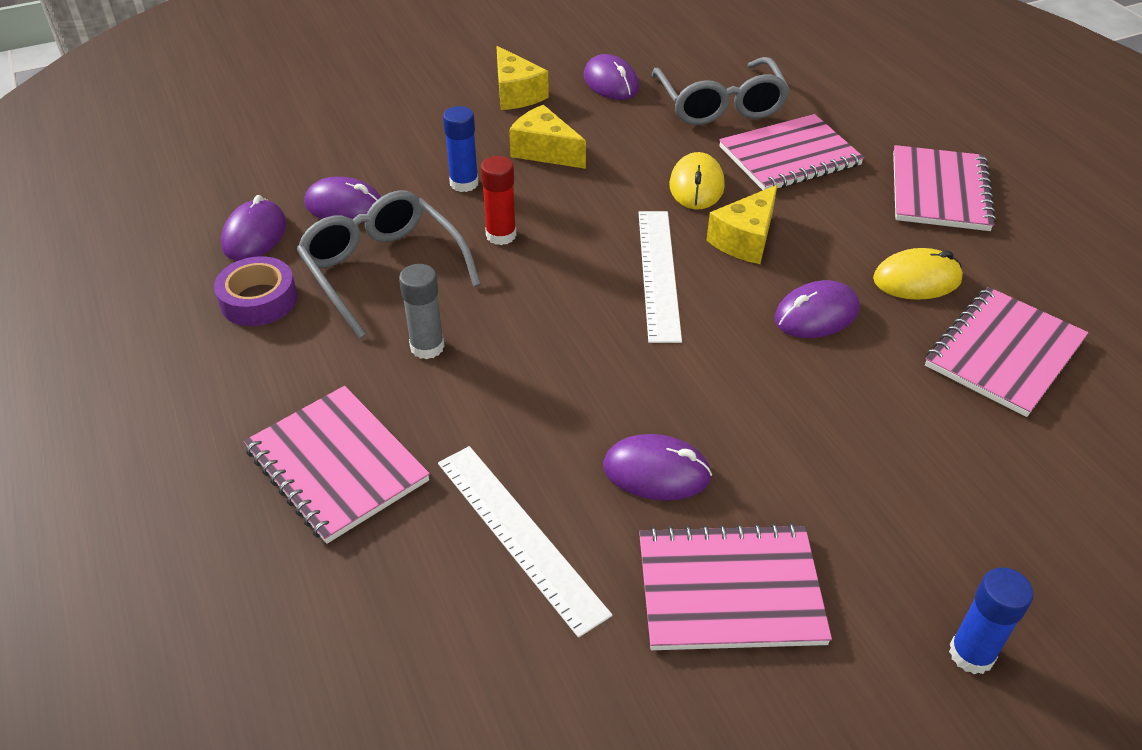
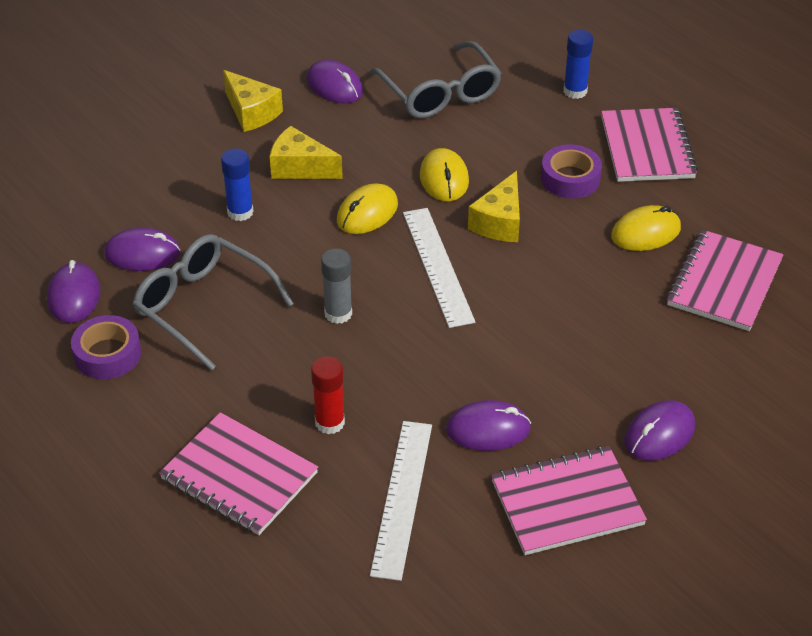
camera: 15 degrees left, 0 degrees up
grey glue stick [399,264,445,359] -> grey glue stick moved to [321,248,352,324]
white ruler [438,446,612,638] -> white ruler turned 60 degrees clockwise [370,421,432,581]
red glue stick [481,156,516,245] -> red glue stick moved to [311,356,345,434]
pink notebook [719,114,864,190] -> none
purple mouse [774,280,860,338] -> purple mouse moved to [624,400,695,461]
blue glue stick [949,567,1034,674] -> blue glue stick moved to [564,30,593,99]
none -> yellow mouse [337,183,398,234]
none -> purple tape [541,144,602,199]

